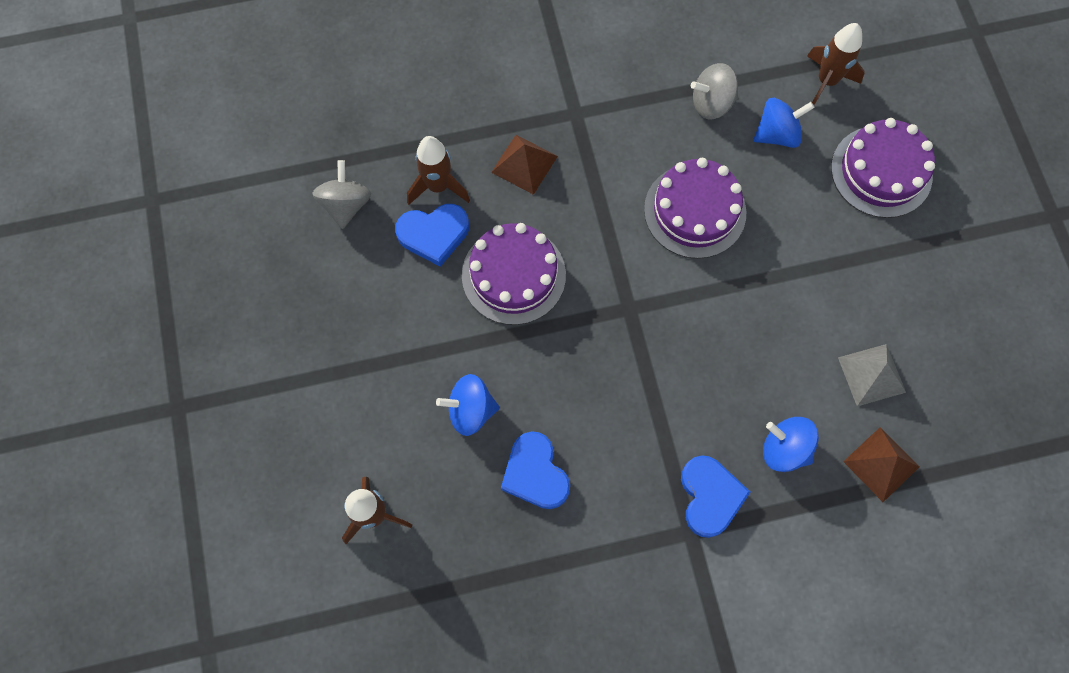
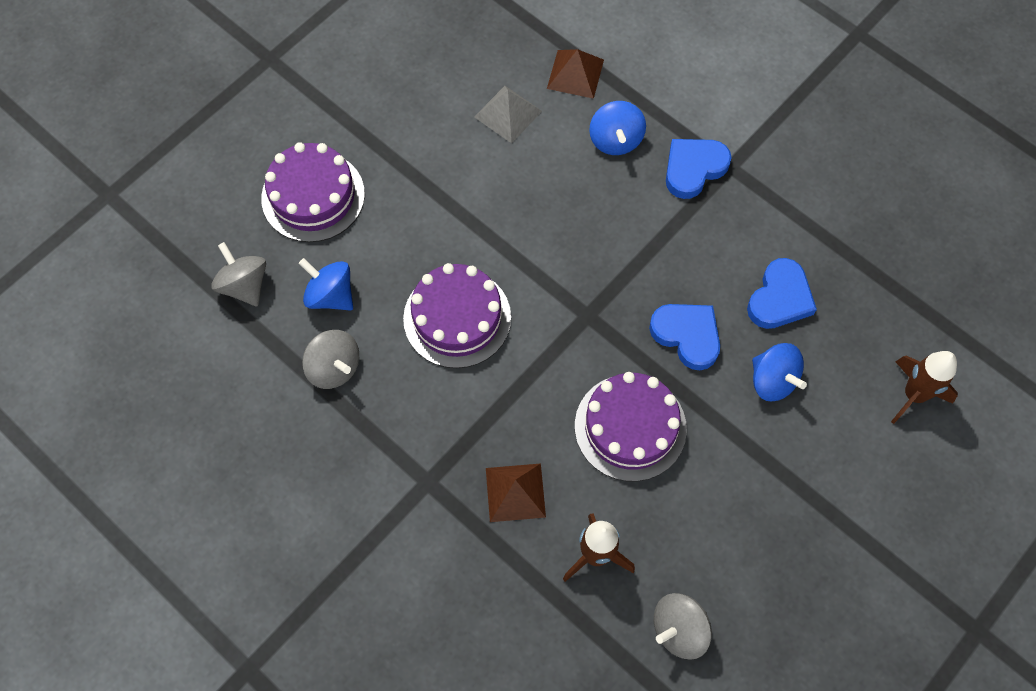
camera: 125 degrees left, 5 degrees down
blue heart [395,204,469,267] -> blue heart moved to [649,304,720,370]
brown rocket [807,23,865,105] -> grey spinning top [211,242,266,306]

